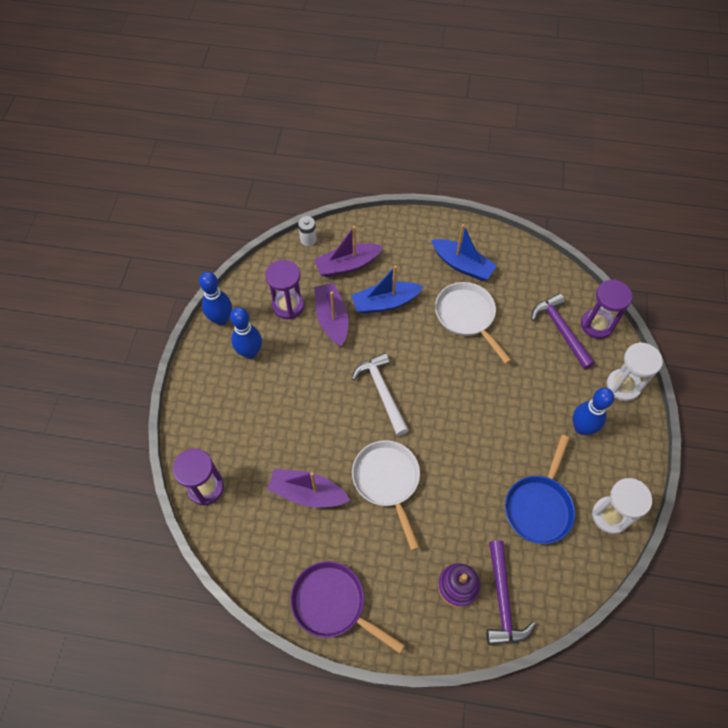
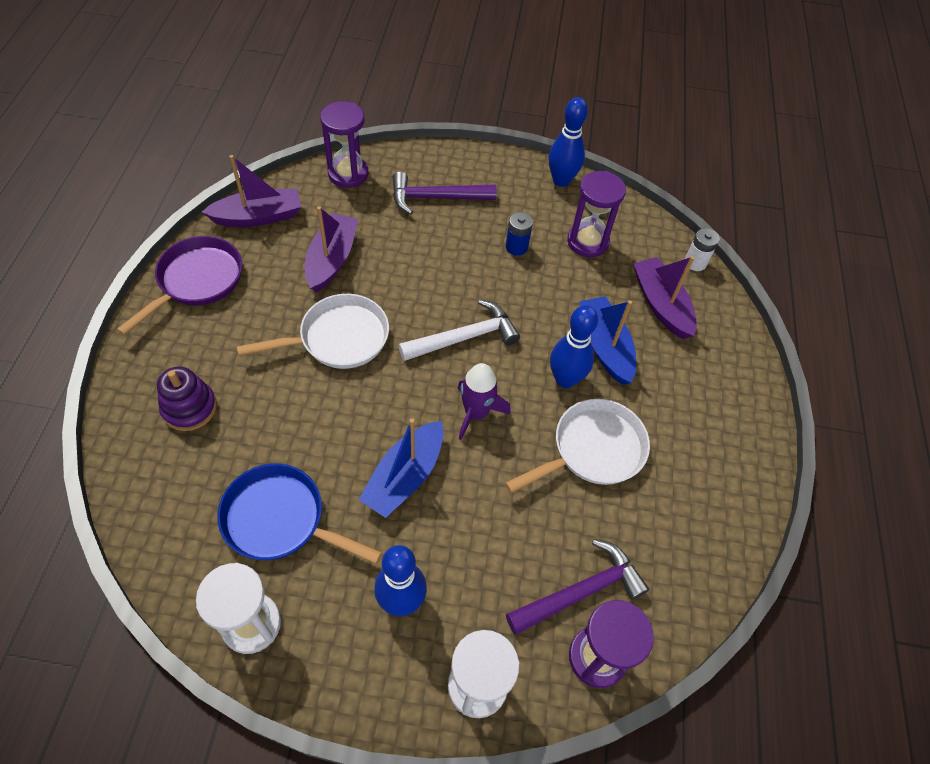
camera: 85 degrees right, 5 degrees down
blue bowling pin [230,307,262,359] -> blue bowling pin moved to [550,305,598,388]
purple boat [314,283,348,347] -> purple boat moved to [202,155,301,227]
blue boat [431,224,497,281] -> blue boat moved to [358,418,443,518]
purple hammer [486,540,536,645] -> purple hammer moved to [392,171,497,214]
none -> purple rocket [458,363,511,440]
none -> blue battery [506,212,533,256]

